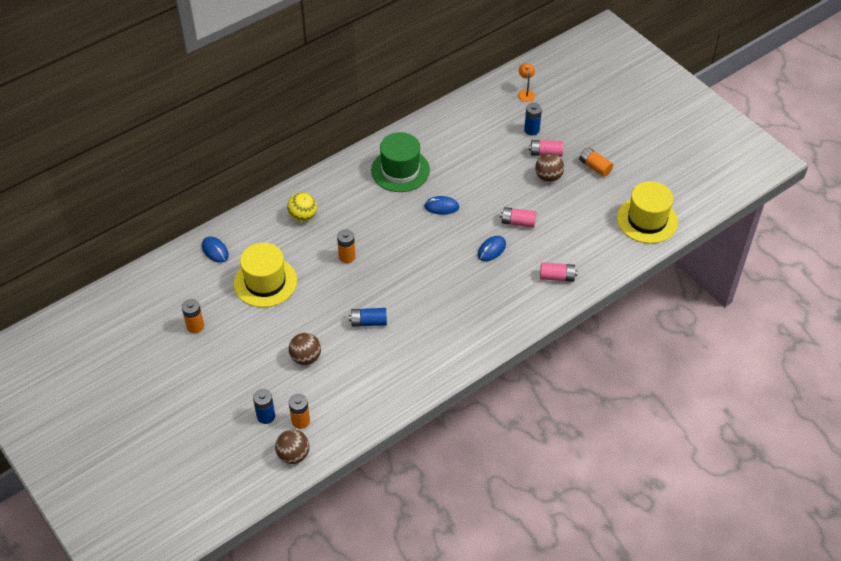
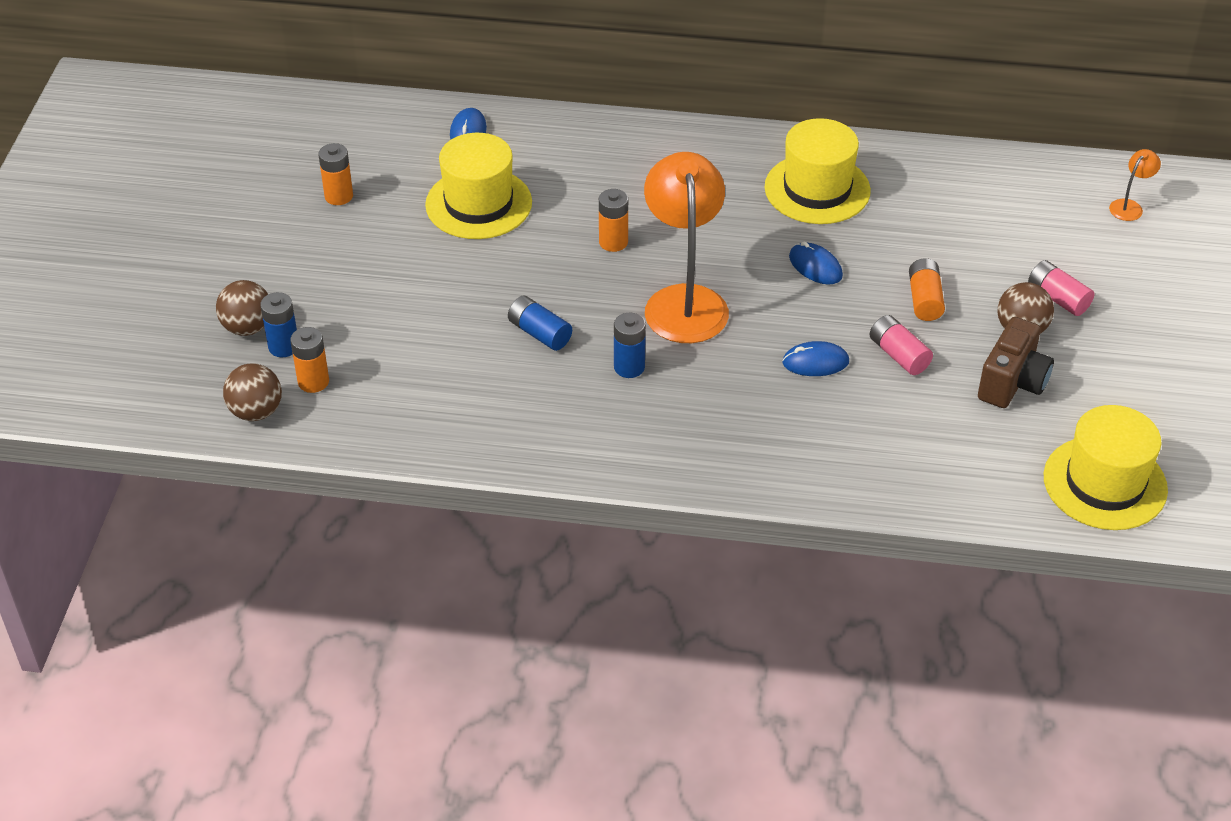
camera: 45 degrees right, 5 degrees down
yellow ball [287,192,317,222] -> none
brown ball [289,333,321,365] -> brown ball moved to [216,280,268,336]
green hat [371,132,430,192] -> yellow hat [764,118,871,224]
blue battery [524,103,542,135] -> blue battery moved to [614,313,646,378]
pink battery [540,262,578,282] -> none
orange battery [579,147,613,177] -> orange battery moved to [909,258,945,321]
none -> orange lamp [644,152,729,343]
none -> brown camera [978,317,1054,408]

